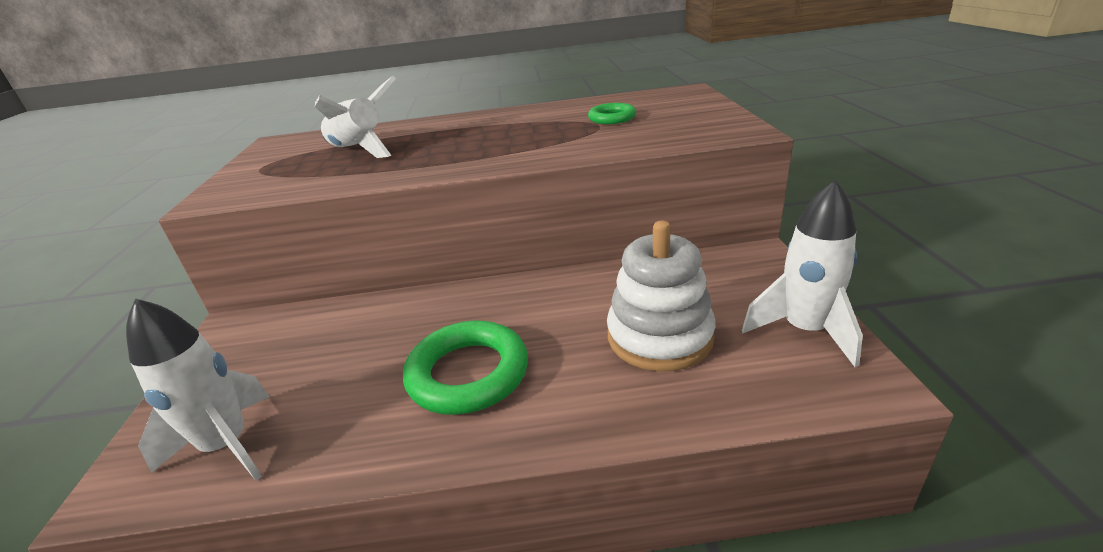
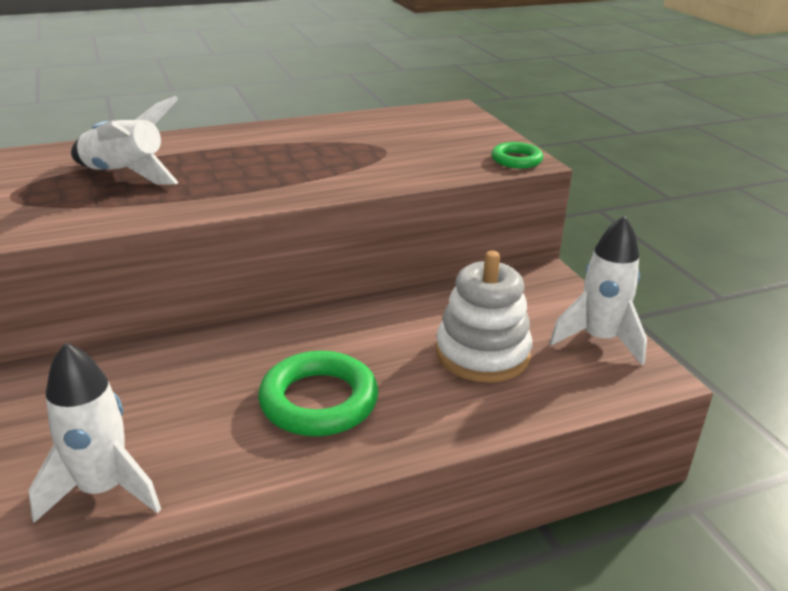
camera: 20 degrees left, 0 degrees up
green ring [588,103,636,124] -> green ring moved to [491,142,543,168]

